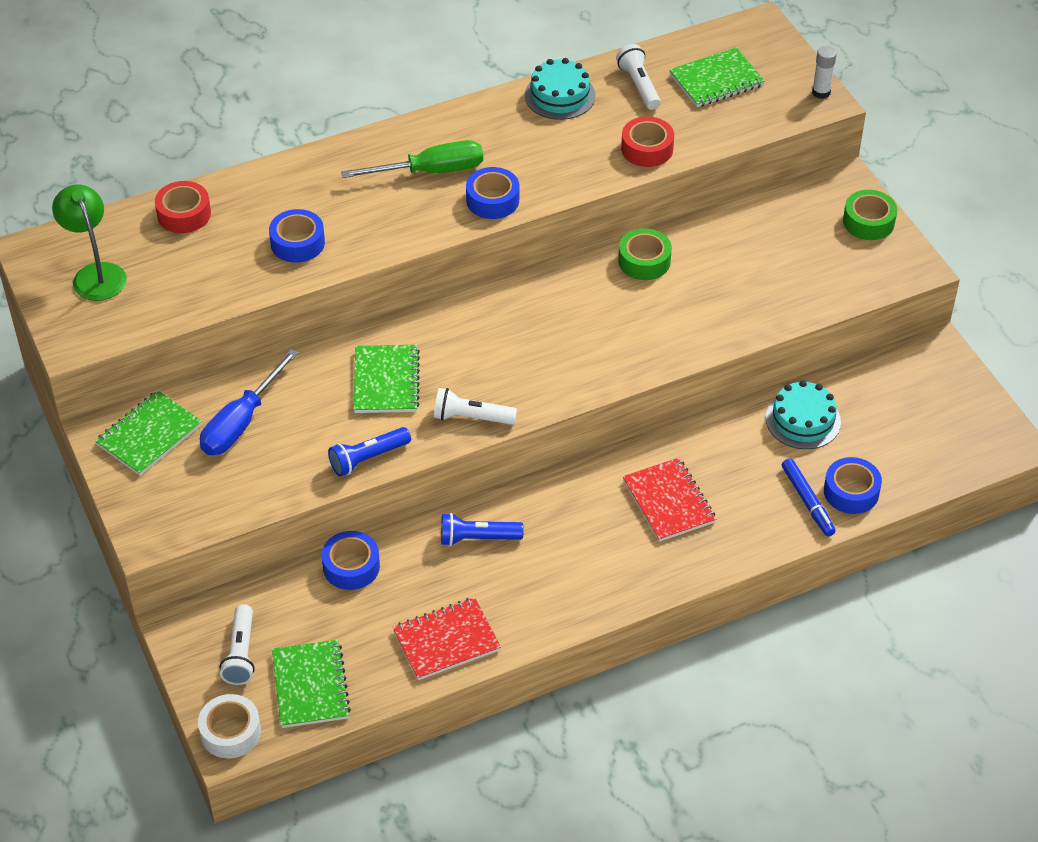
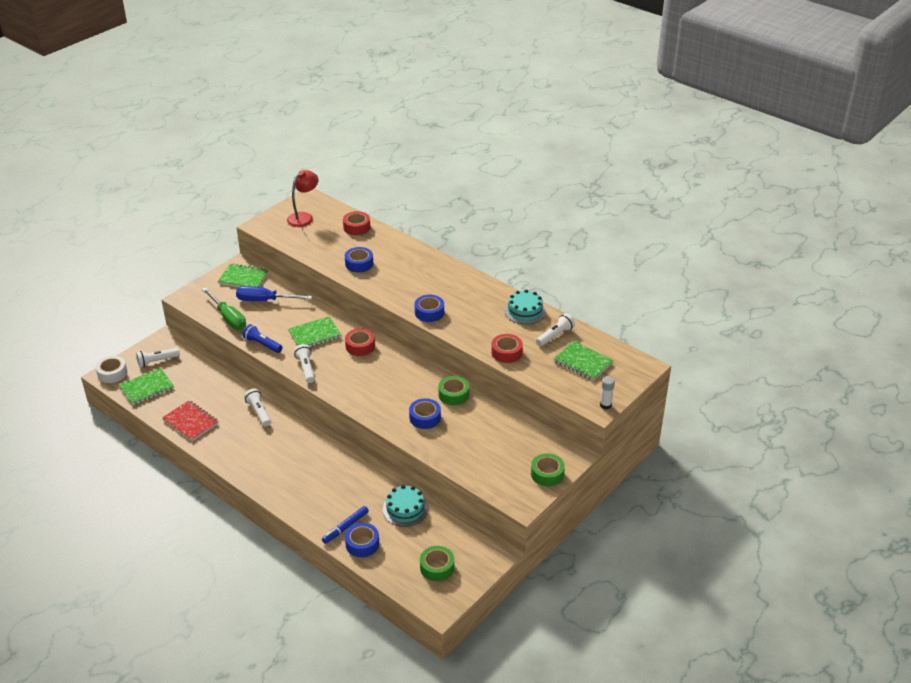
camera: 65 degrees right, 10 degrees down
green lamp [52,184,127,301] -> red lamp [287,170,319,227]
blue tape [322,531,380,590] -> blue tape moved to [409,398,441,429]
green screwdriver [341,140,483,178] -> green screwdriver moved to [202,288,246,330]
blue flashlight [441,513,524,546] -> white flashlight [244,388,271,427]
red notebook [623,458,716,542] -> none
none -> red tape [345,328,375,356]
none -> green tape [420,546,454,581]

